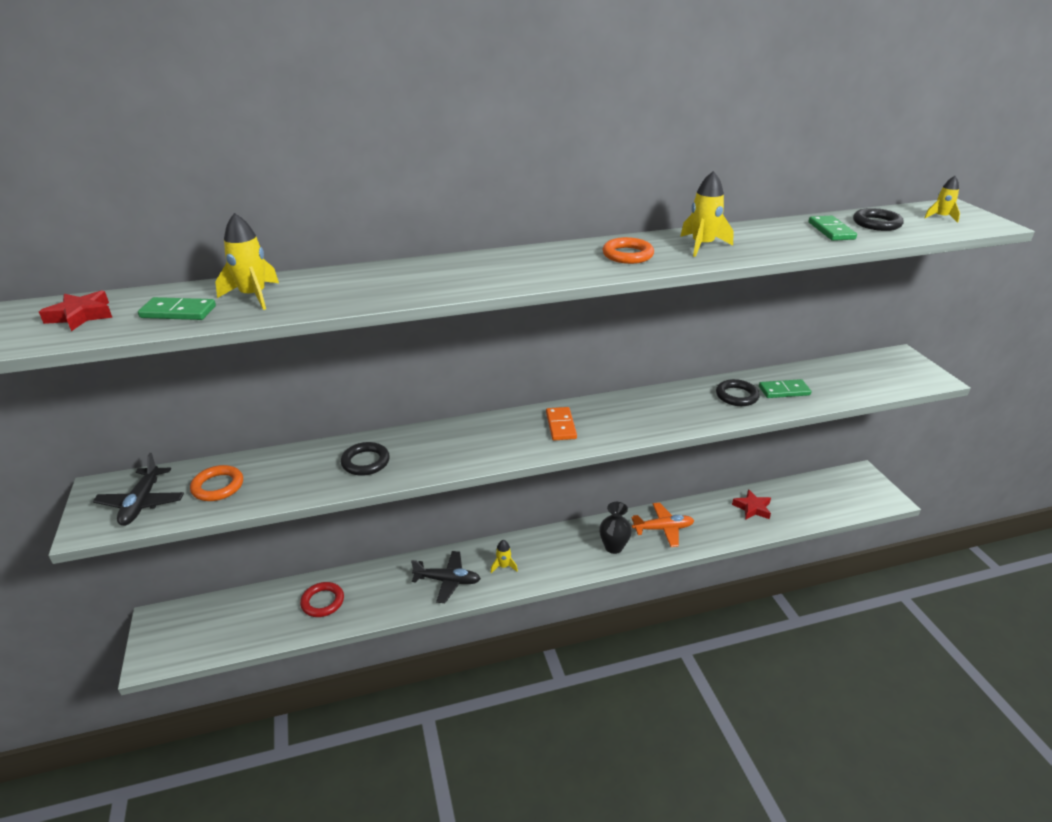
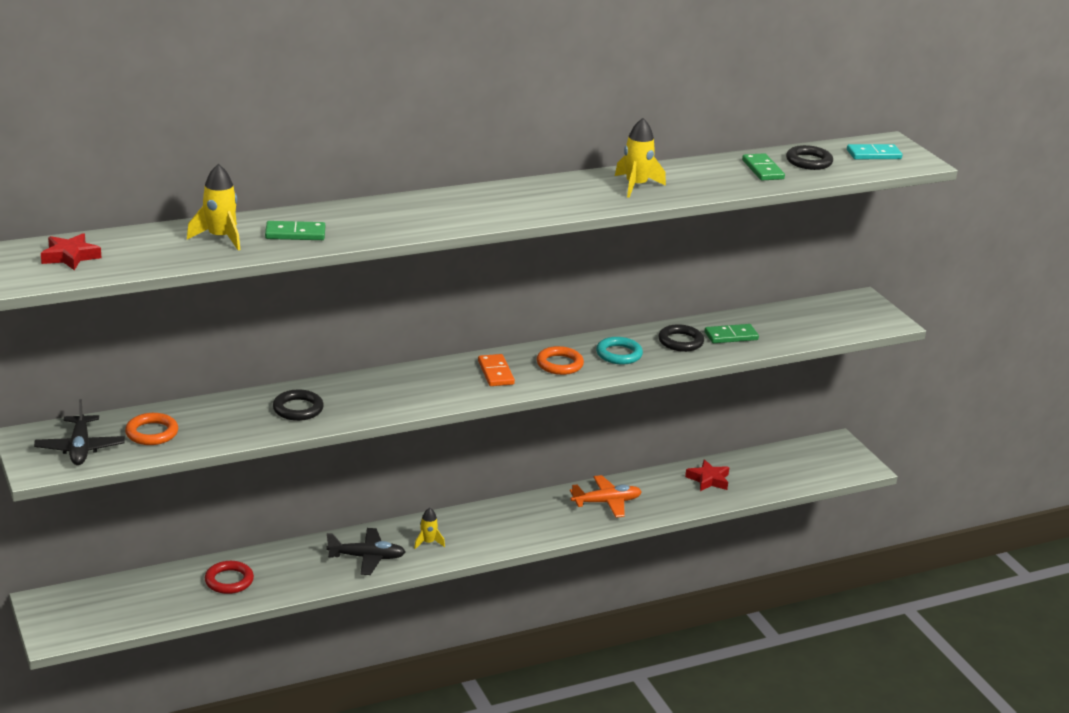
camera: 10 degrees left, 5 degrees down
green domino [138,297,216,320] -> green domino moved to [265,221,325,240]
black vase [599,502,632,554] -> none
orange ring [602,237,654,264] -> orange ring moved to [536,346,584,375]
yellow rocket [924,176,960,223] -> turquoise domino [847,144,902,159]
none -> turquoise ring [596,337,643,364]

